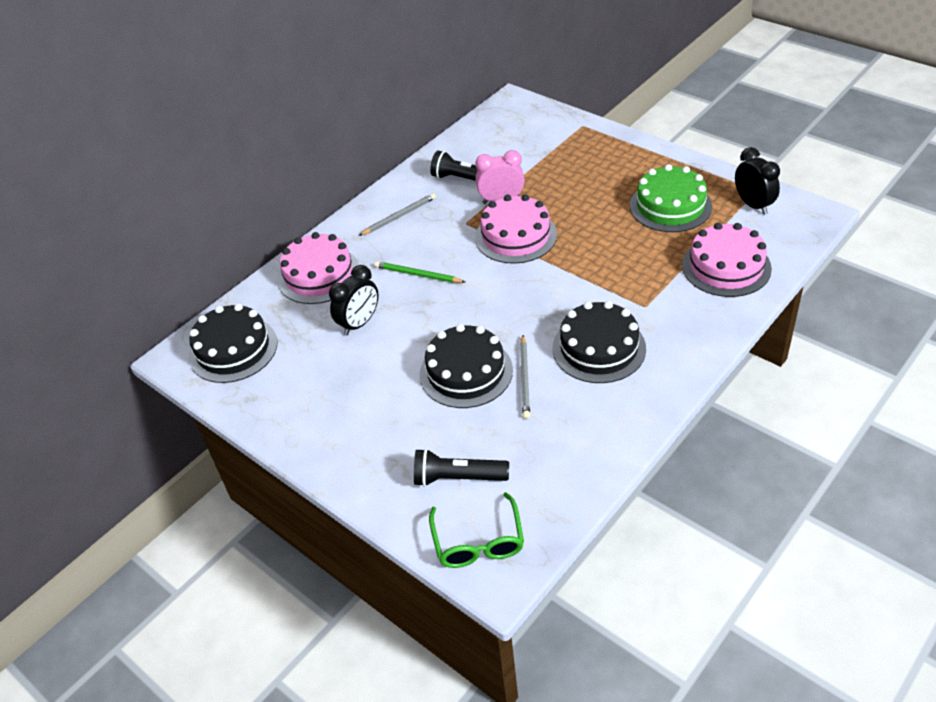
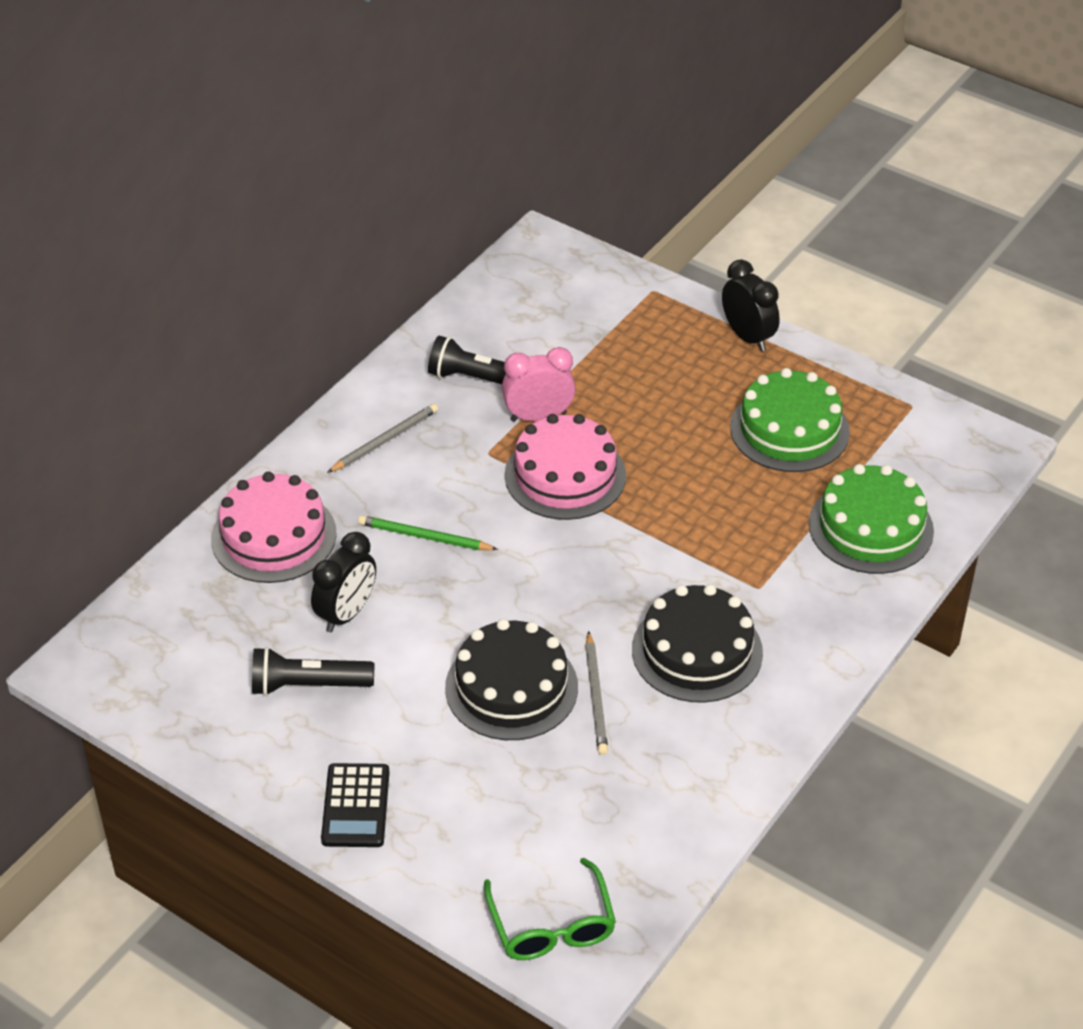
camera: 10 degrees left, 0 degrees up
black cake [189,304,277,383] -> none
black flashlight [414,449,509,487] -> black flashlight moved to [252,647,374,696]
pink cake [682,223,772,297] -> green cake [809,464,934,574]
black clock [735,147,780,215] -> black clock moved to [722,259,780,351]
none -> black calculator [321,763,390,847]

